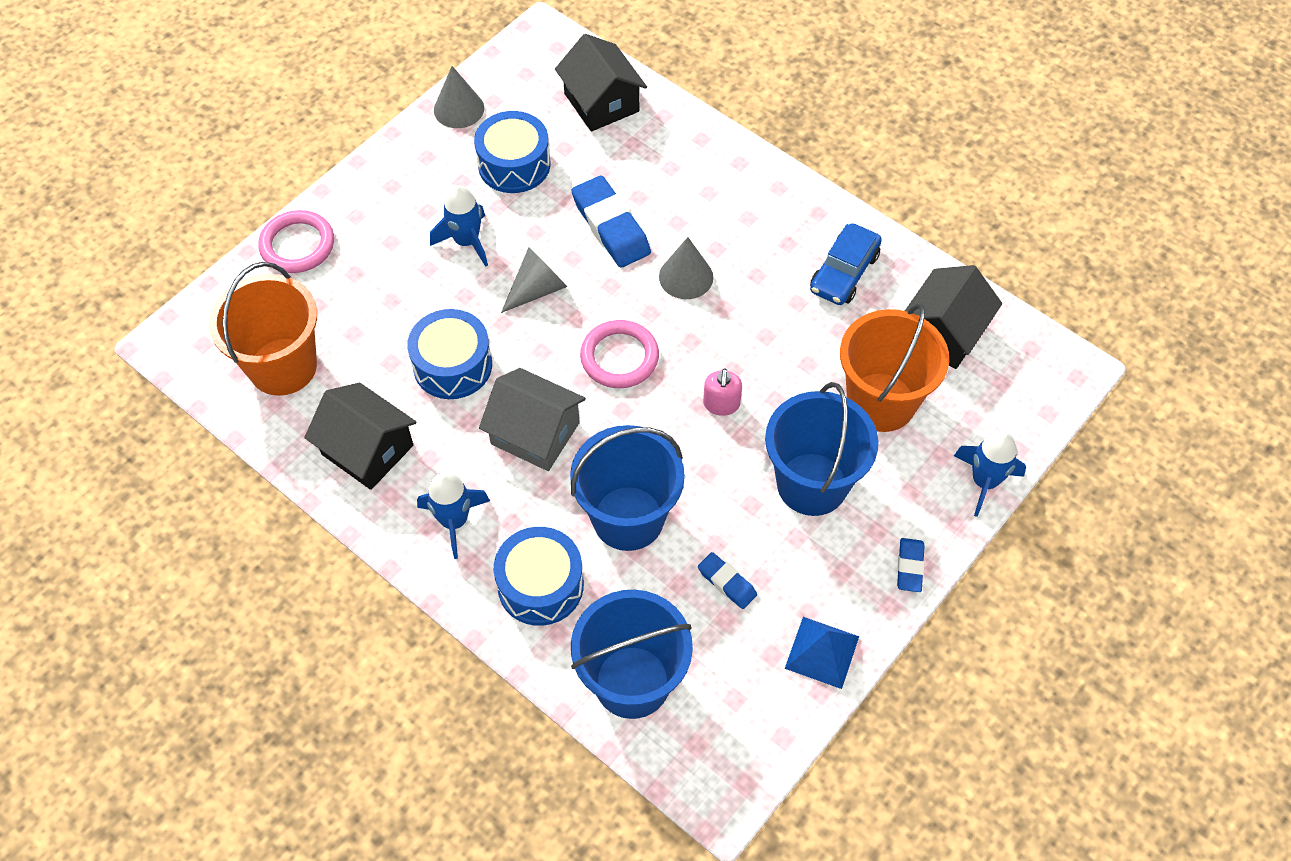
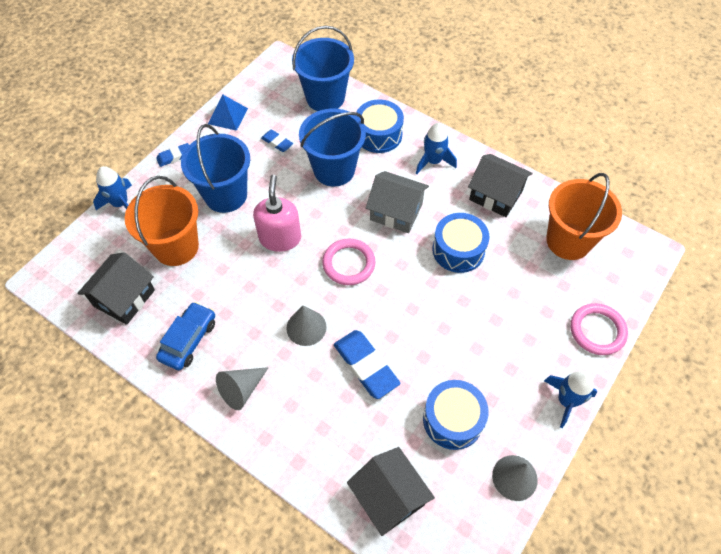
camera: 175 degrees right, 0 degrees up
blue rocket [430,185,488,267] -> blue rocket moved to [544,371,597,428]
grey cone [501,247,567,313] -> grey cone moved to [216,367,269,410]
pink soap dispenser [703,368,742,416] -> pink soap dispenser [253,174,301,252], size x1.78
blue eraser [897,538,925,592] -> blue eraser turned 60 degrees clockwise [156,143,189,167]

